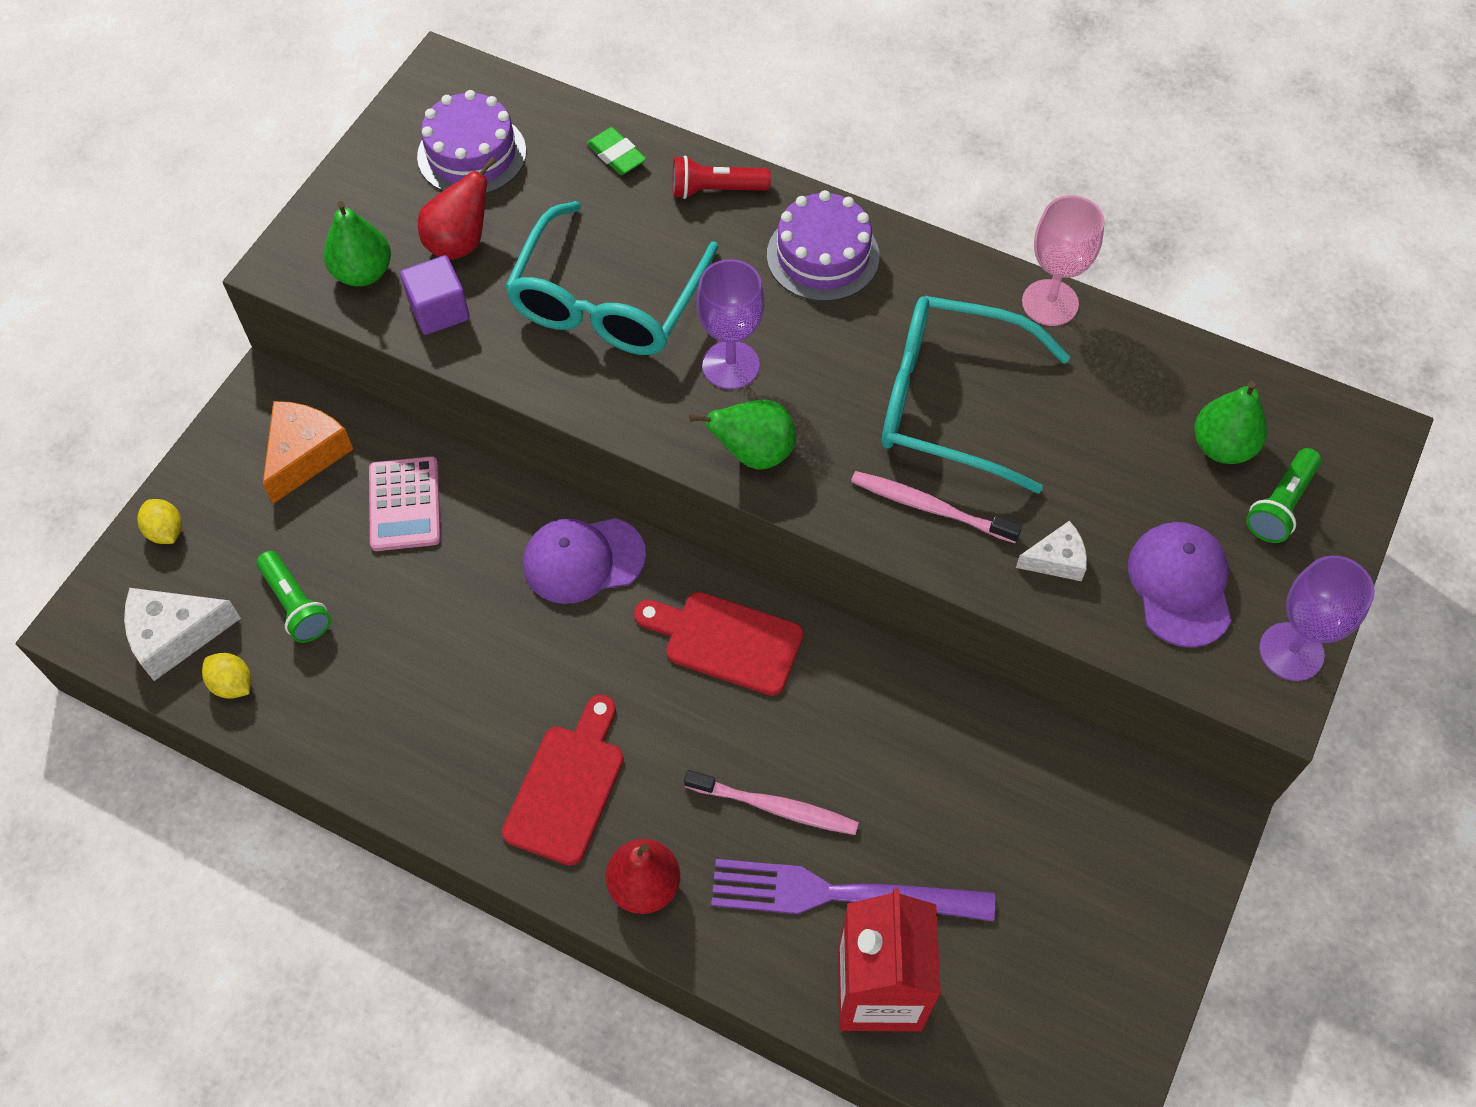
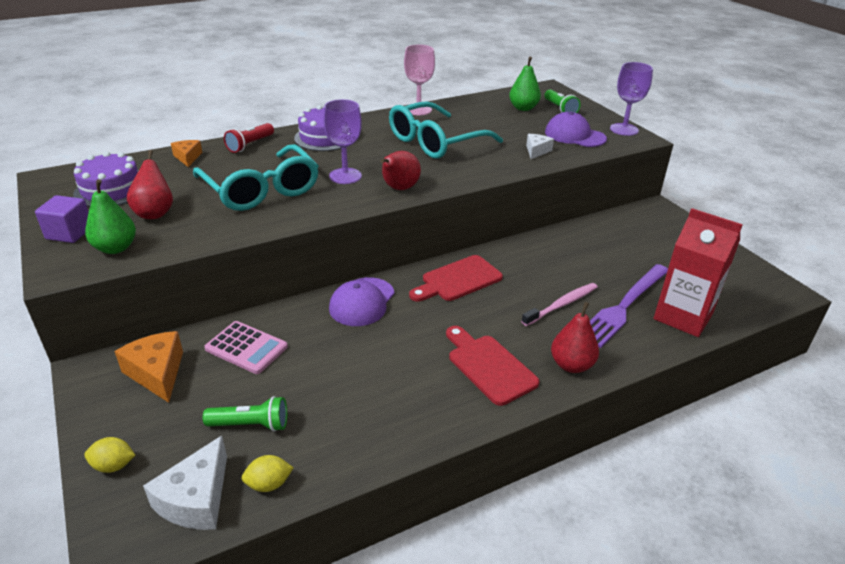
camera: 55 degrees left, 25 degrees down
purple cube [400,255,470,335] -> purple cube moved to [35,195,89,243]
green eraser [587,127,646,175] -> orange cheese [171,140,202,167]
green pear [689,399,796,470] -> red pear [380,151,421,190]
pink toothbrush [851,471,1022,543] -> none

